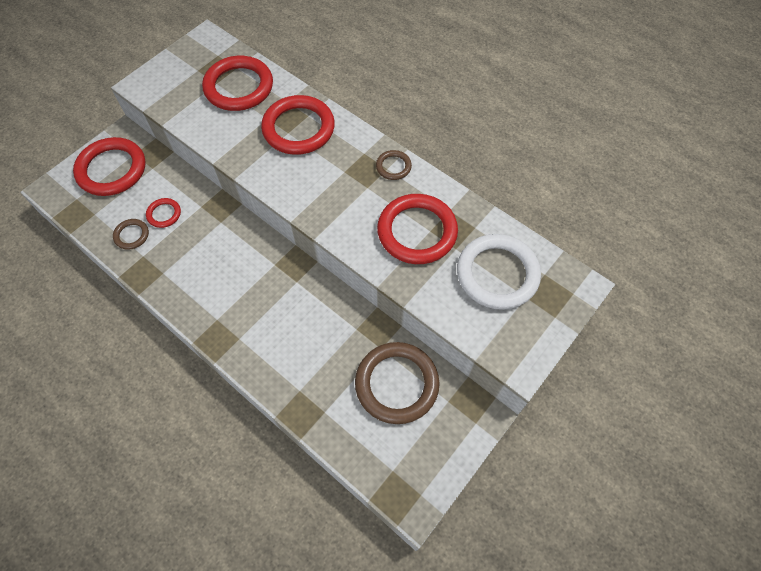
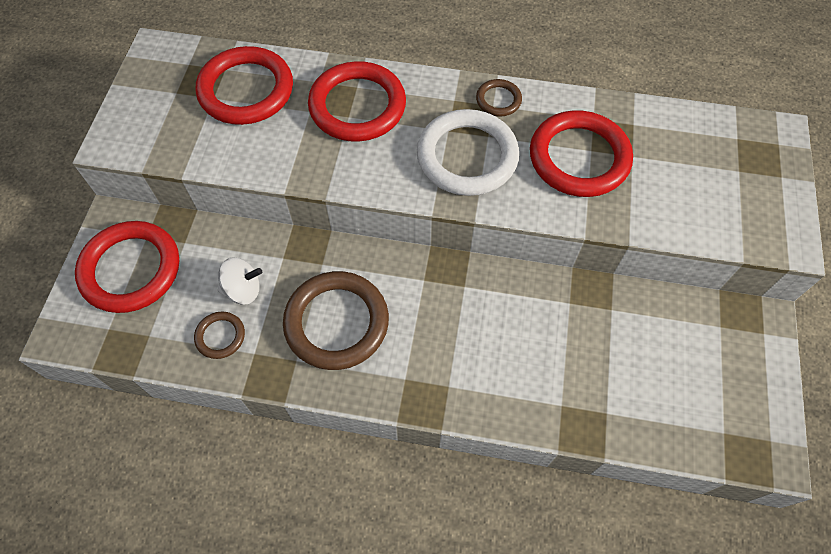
camera: 30 degrees left, 0 degrees up
red ring [146,198,181,228] -> white spinning top [218,258,262,304]
brown ring [355,342,440,424] -> brown ring moved to [283,271,389,370]
white ring [457,234,541,310] -> white ring moved to [417,109,519,196]

